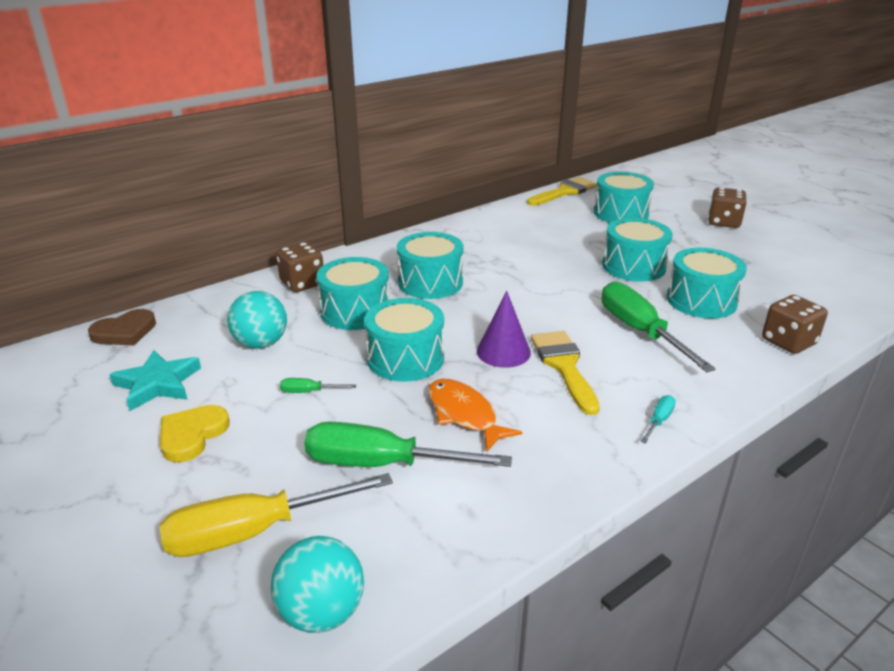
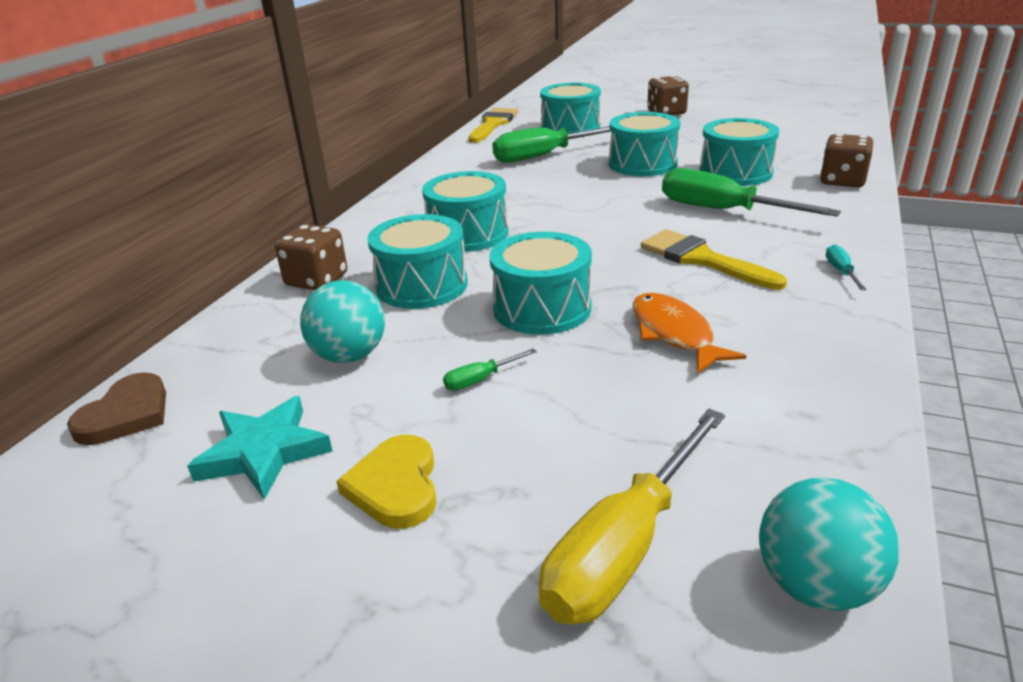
camera: 30 degrees left, 0 degrees up
green screwdriver [304,422,512,467] -> green screwdriver moved to [492,126,611,163]
orange fish [428,379,522,451] -> orange fish turned 45 degrees clockwise [633,293,746,374]
purple cone [477,291,531,368] -> none

